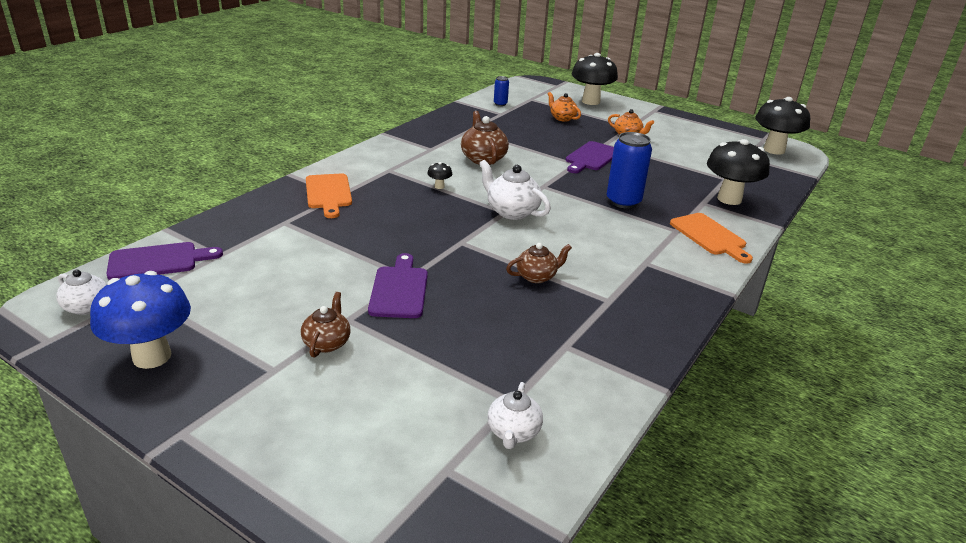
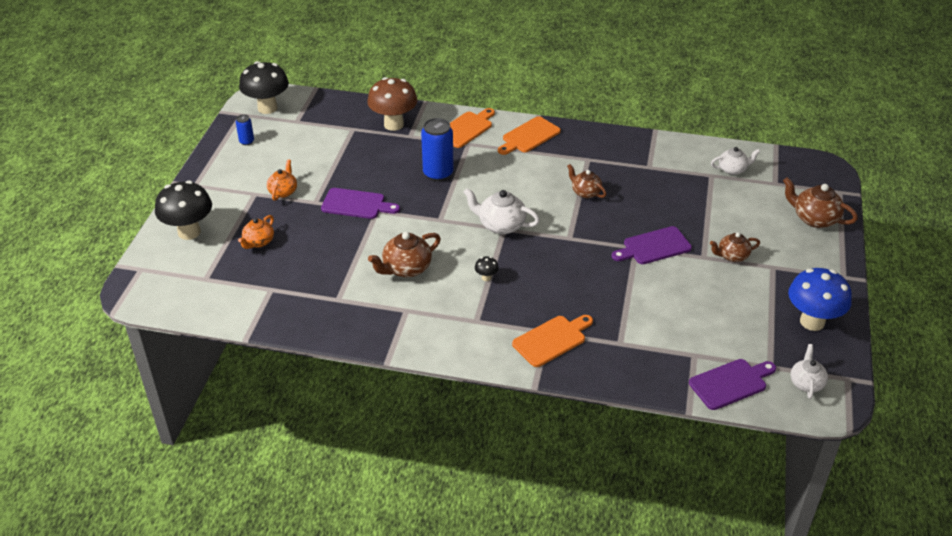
camera: 110 degrees left, 10 degrees up
purple cutting board [106,242,223,280] -> purple cutting board turned 105 degrees clockwise [689,359,776,410]
white teapot [479,160,551,220] -> white teapot turned 90 degrees clockwise [463,188,540,234]
blue can [494,76,509,106] -> blue can moved to [236,114,254,145]
black mushroom [707,139,770,205] -> brown mushroom [367,77,417,131]
none -> orange cutting board [498,116,561,155]
none -> brown teapot [783,177,858,228]

